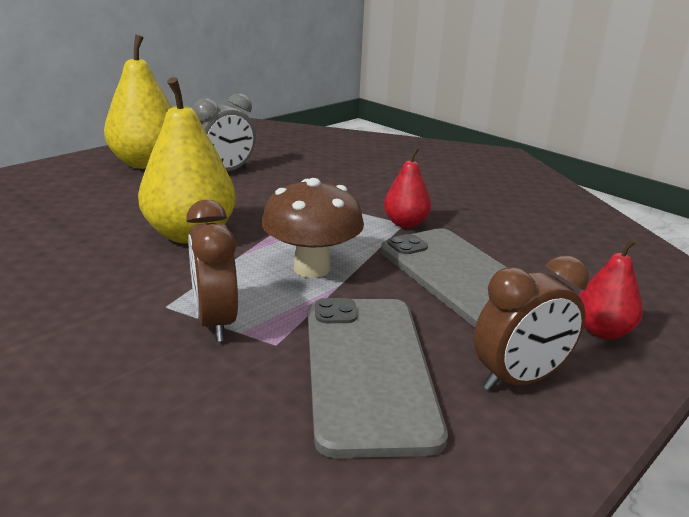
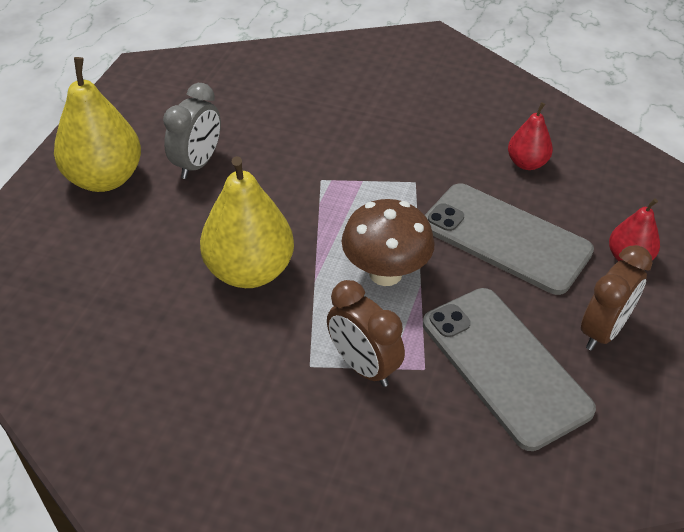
camera: 25 degrees left, 20 degrees up
red pear [384,147,431,228] -> red pear moved to [508,102,553,170]

